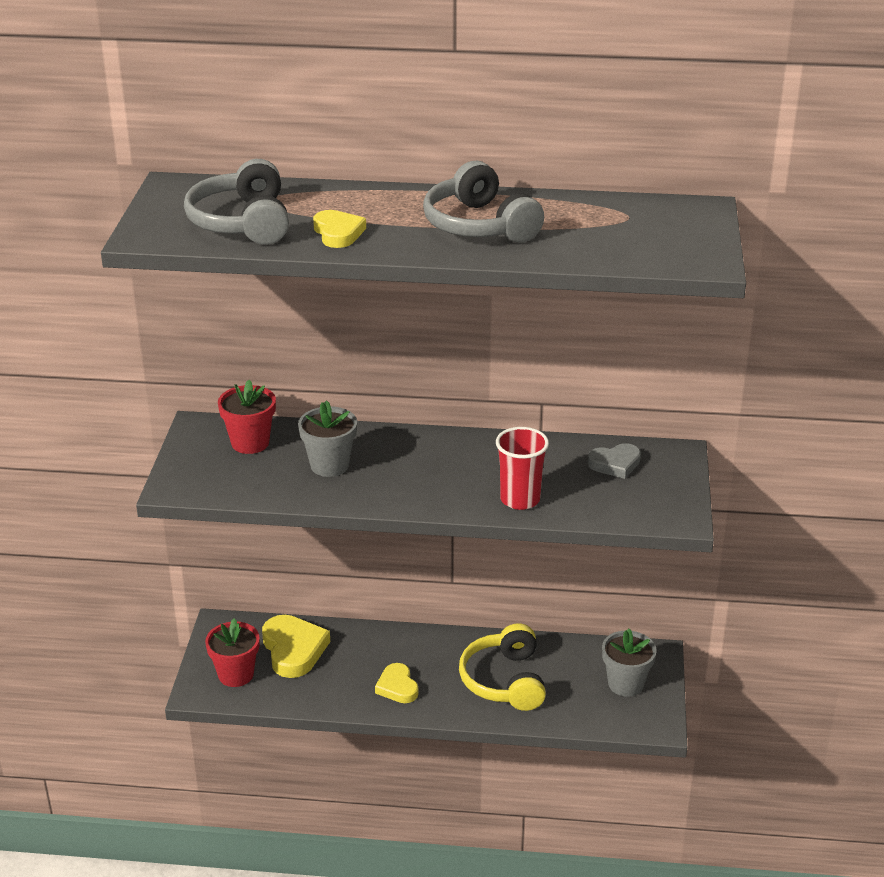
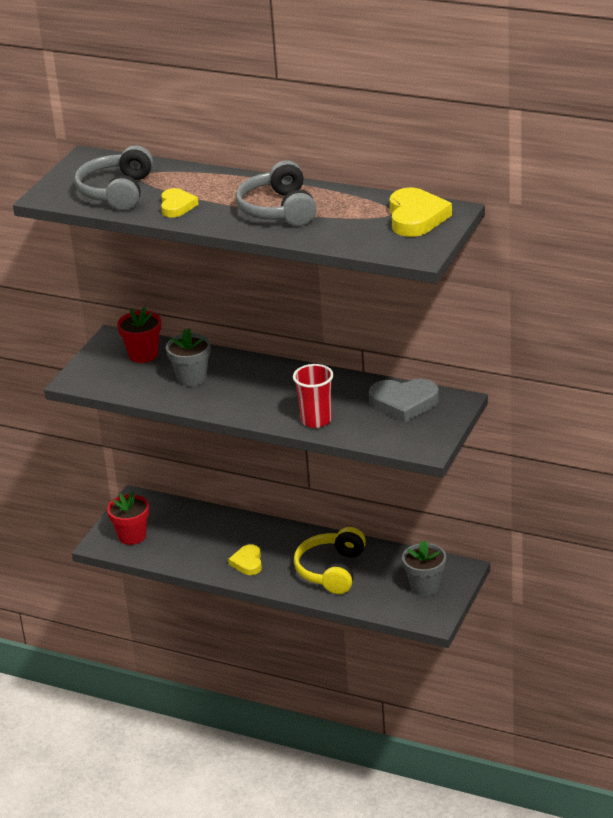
camera: 20 degrees right, 0 degrees up
yellow heart [262,615,330,678] -> yellow heart moved to [390,188,452,237]
grey heart [588,443,641,479] -> grey heart [369,379,439,423], size x1.63

